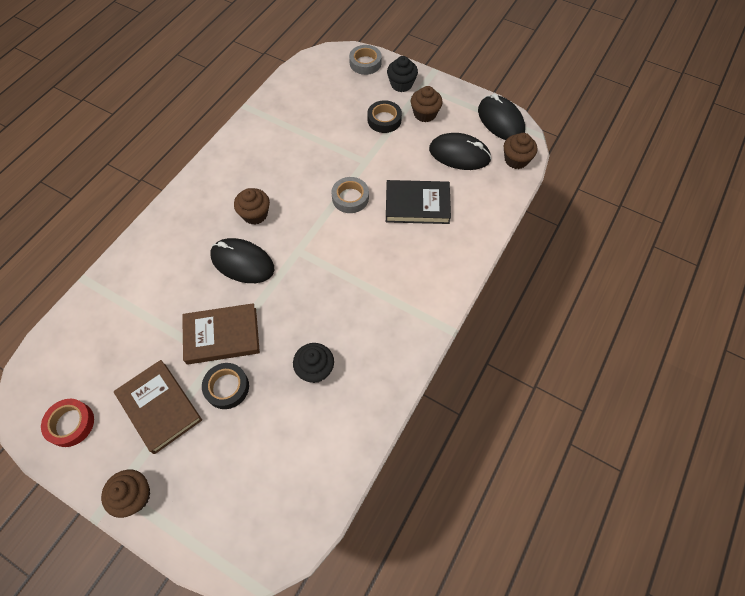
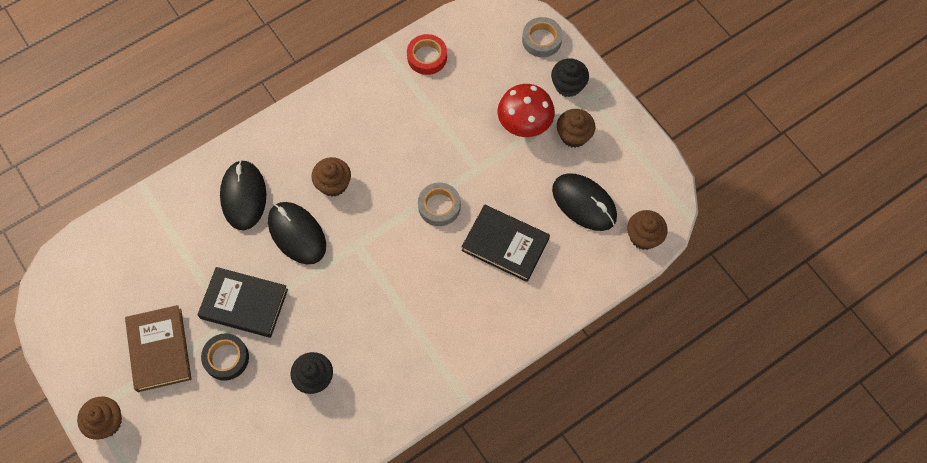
camera: 25 degrees right, 5 degrees up
red tape [41,399,94,447] -> red tape moved to [407,34,447,75]
brown book [182,303,260,365] -> black book [197,267,288,338]
black tape [367,100,402,133] -> red mushroom [498,84,555,137]
black mouse [478,94,525,140] -> black mouse moved to [220,160,266,230]

